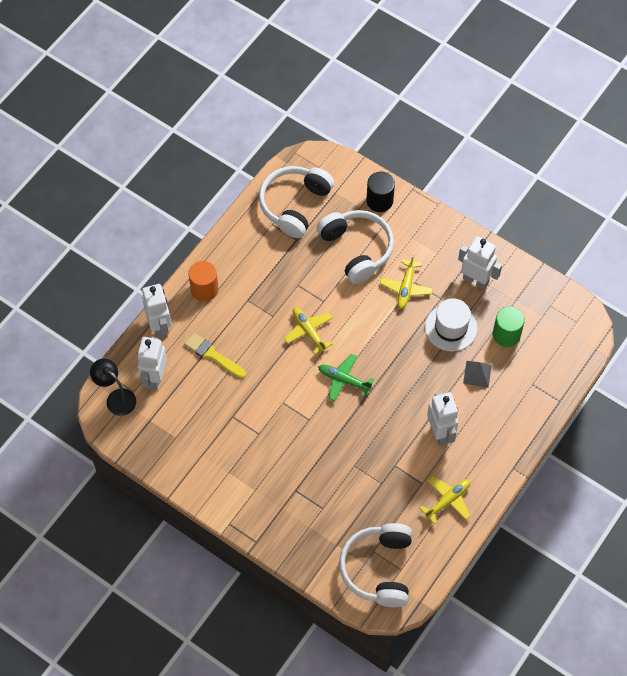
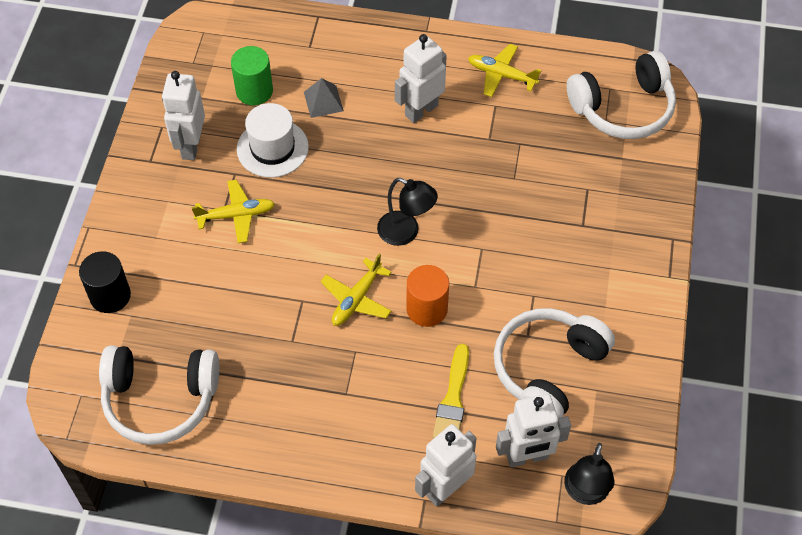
camera: 115 degrees left, 5 degrees down
orange cylinder [189,261,219,302] -> orange cylinder moved to [406,265,449,327]
white headphones [317,210,394,284] -> white headphones moved to [494,308,615,418]
green plane [318,354,374,401] -> black lamp [377,178,438,246]

